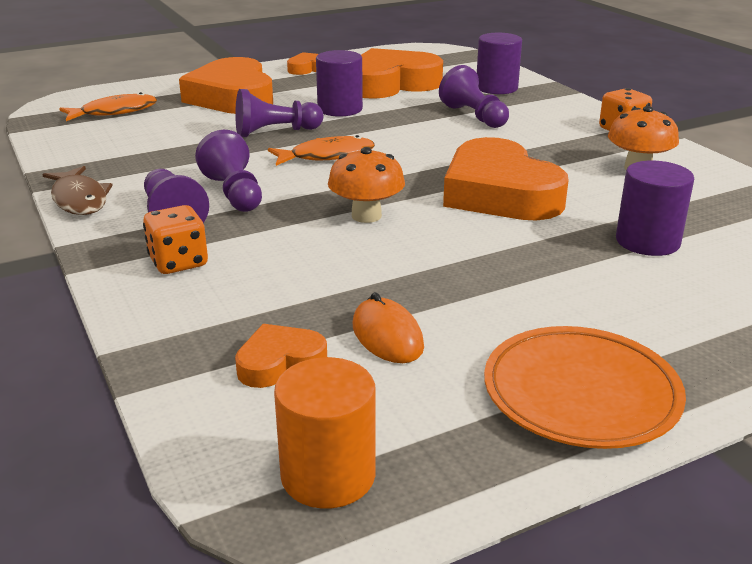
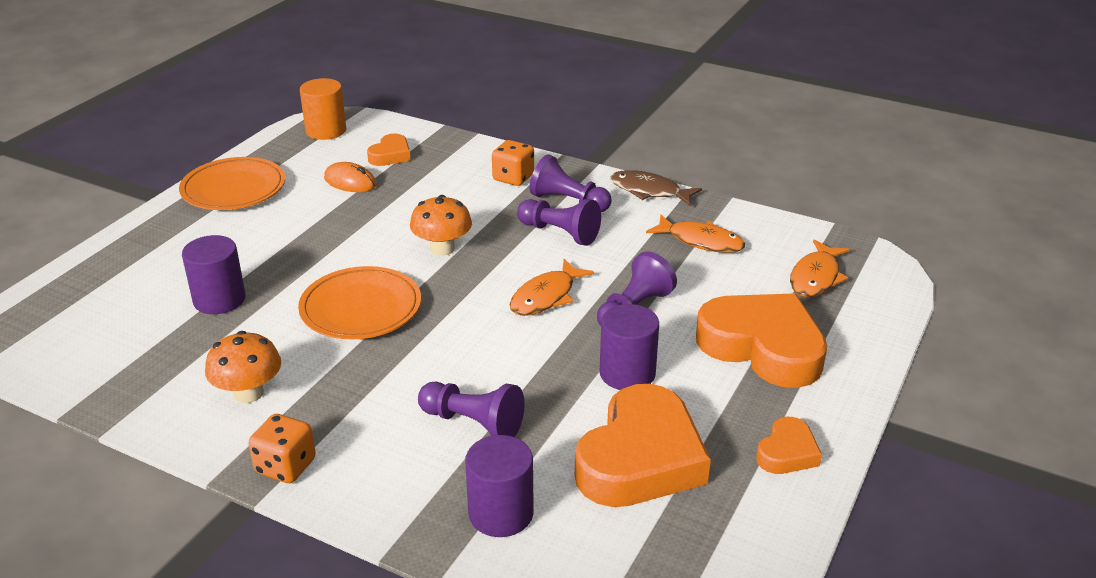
camera: 145 degrees right, 5 degrees up
orange heart [443,137,569,221] -> orange plate [298,266,421,339]
none -> orange fish [646,214,745,253]

